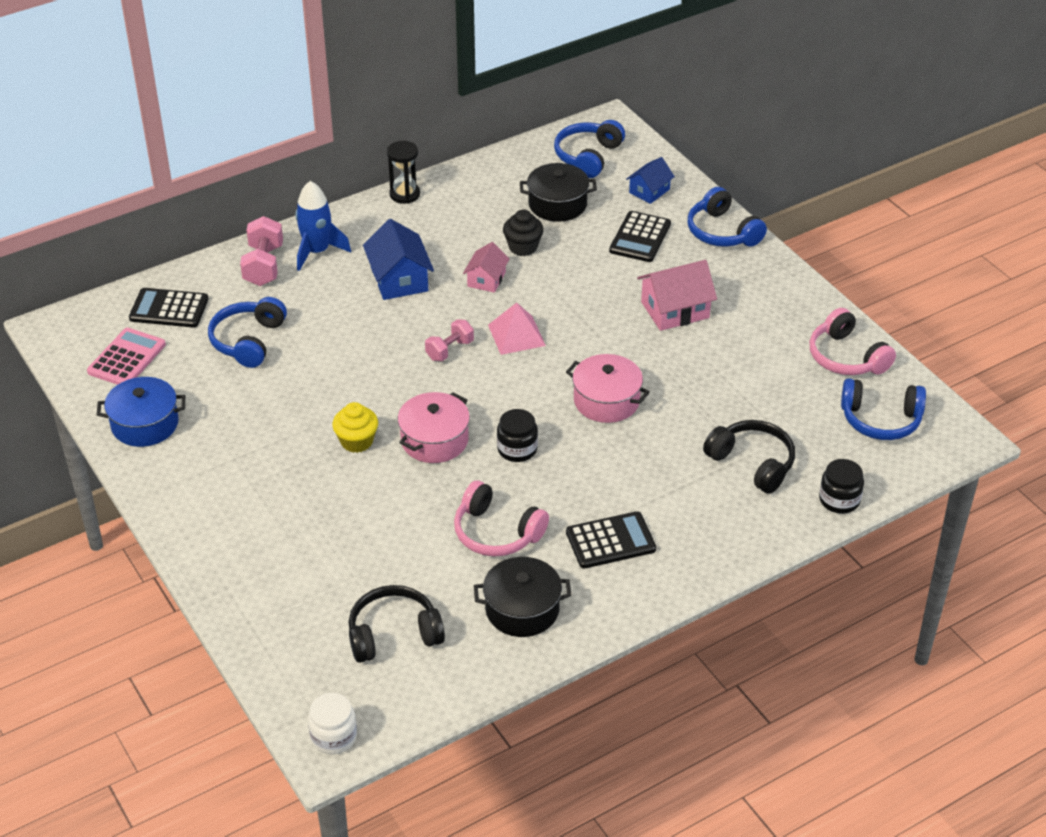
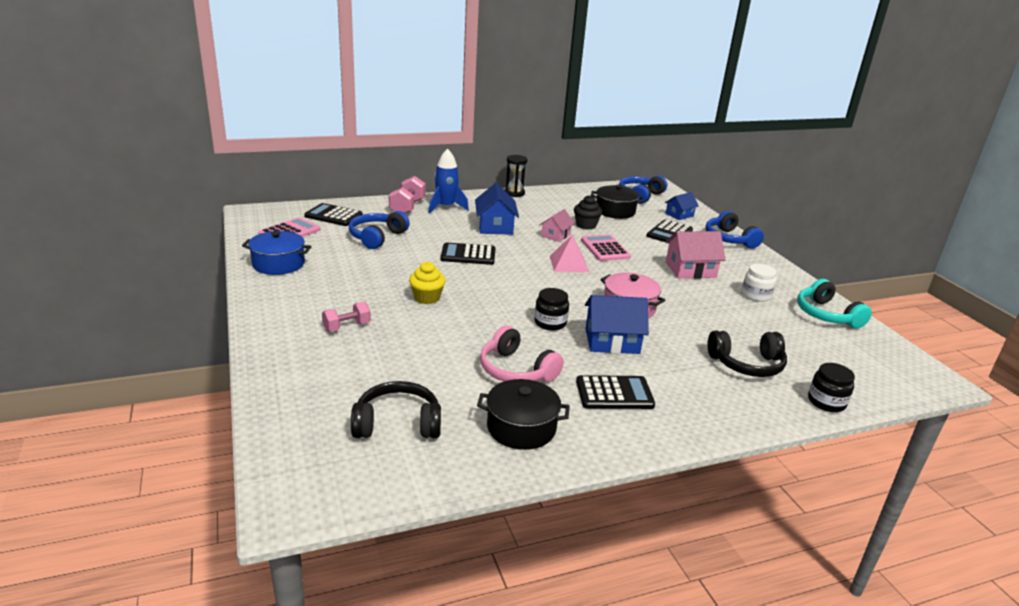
camera: 10 degrees right, 15 degrees down
white jar [308,693,357,754] -> white jar moved to [742,264,777,302]
pink pot [398,392,470,463] -> none
pink dumbbell [425,319,474,361] -> pink dumbbell moved to [322,302,371,332]
black headphones [703,420,795,494] -> black headphones turned 120 degrees clockwise [707,330,787,377]
pink headphones [809,308,896,375] -> turquoise headphones [797,279,872,328]
blue headphones [841,378,926,440] -> none
none -> black calculator [440,242,495,265]
none -> pink calculator [581,234,631,261]
none -> blue house [585,295,649,354]

